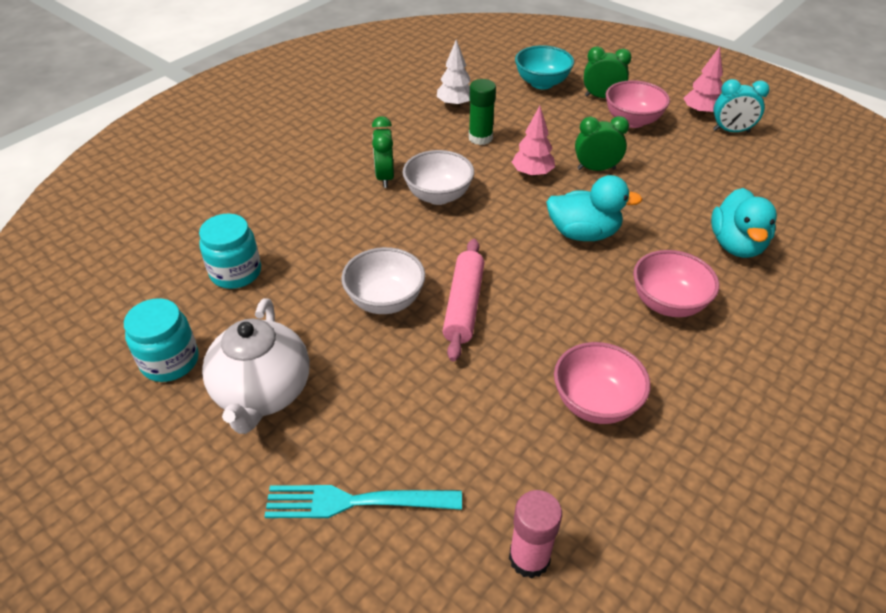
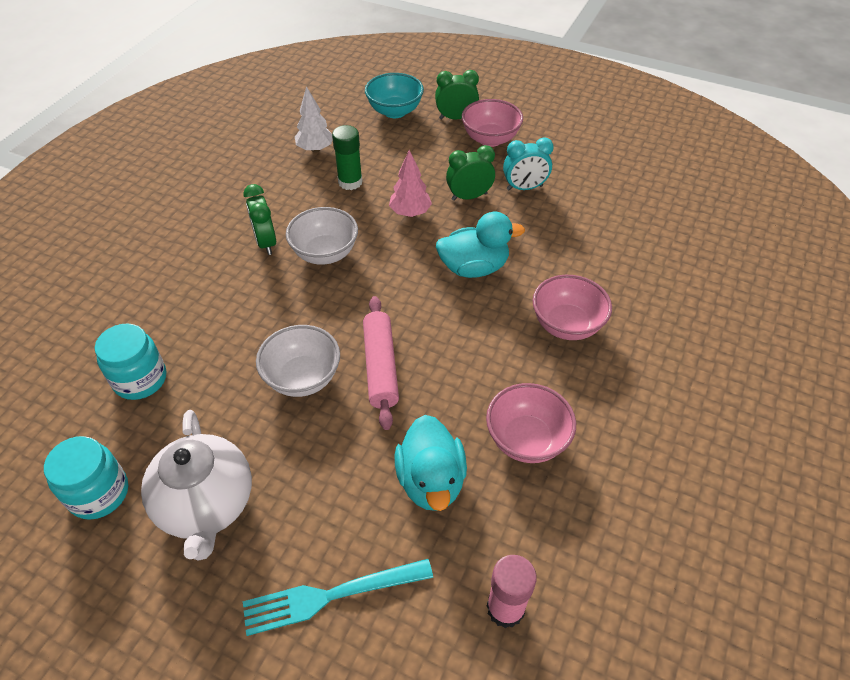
camera: 15 degrees left, 5 degrees up
pink tree [684,47,723,115] -> none
turquoise duck [711,188,777,258] -> turquoise duck moved to [394,415,467,511]
turquoise clock [713,79,769,133] -> turquoise clock moved to [503,137,554,190]

